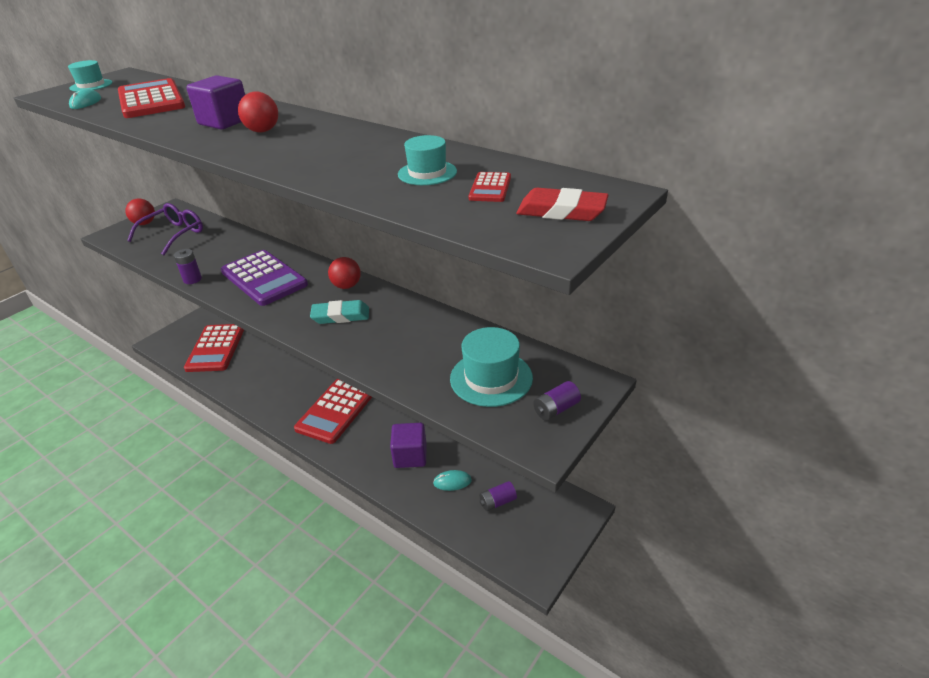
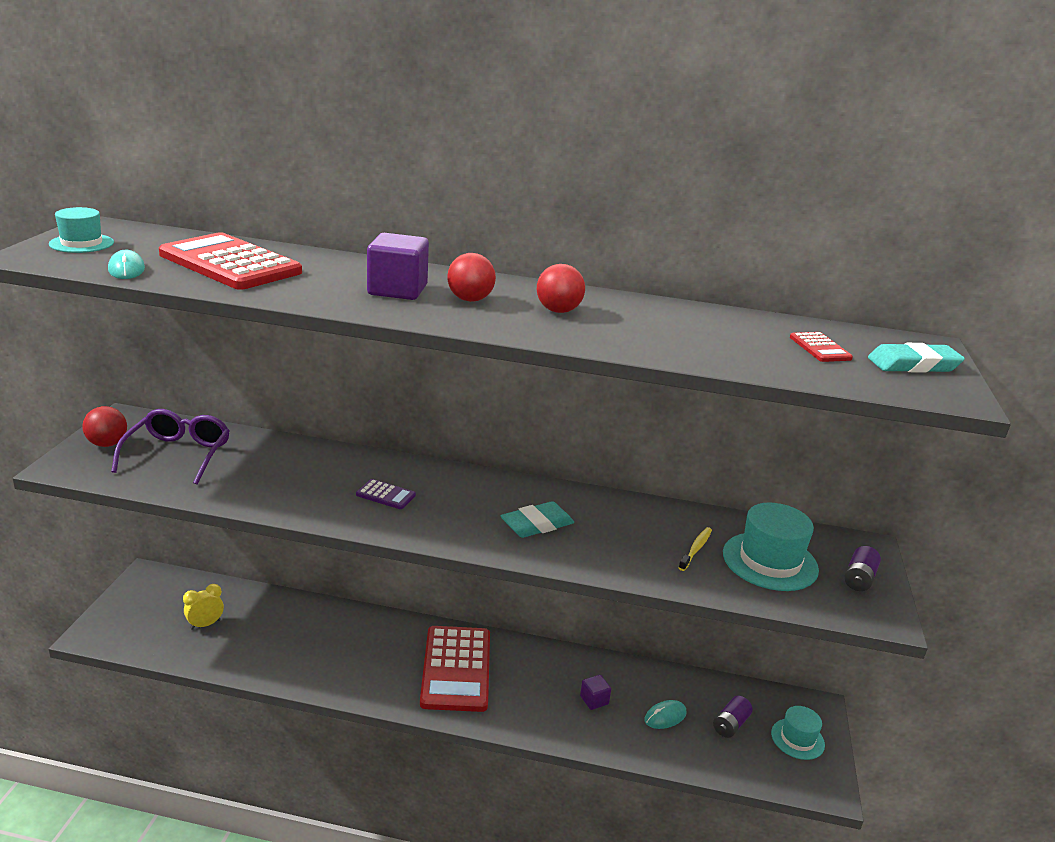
camera: 30 degrees left, 10 degrees down
purple battery [174,249,202,284] -> none
red calculator [184,324,244,372] -> yellow clock [183,584,224,630]
purple calculator [221,250,308,306] -> purple calculator [356,479,416,509], size x0.43
red ball [328,257,361,289] -> red ball moved to [537,264,585,313]
purple cube [390,423,427,468] -> purple cube [580,675,611,710], size x0.53
turquoise hat [398,135,457,185] -> turquoise hat moved to [771,706,825,760]
red eraser [516,188,608,221] -> turquoise eraser [868,343,965,373]
none -> yellow toothbrush [678,527,712,571]

